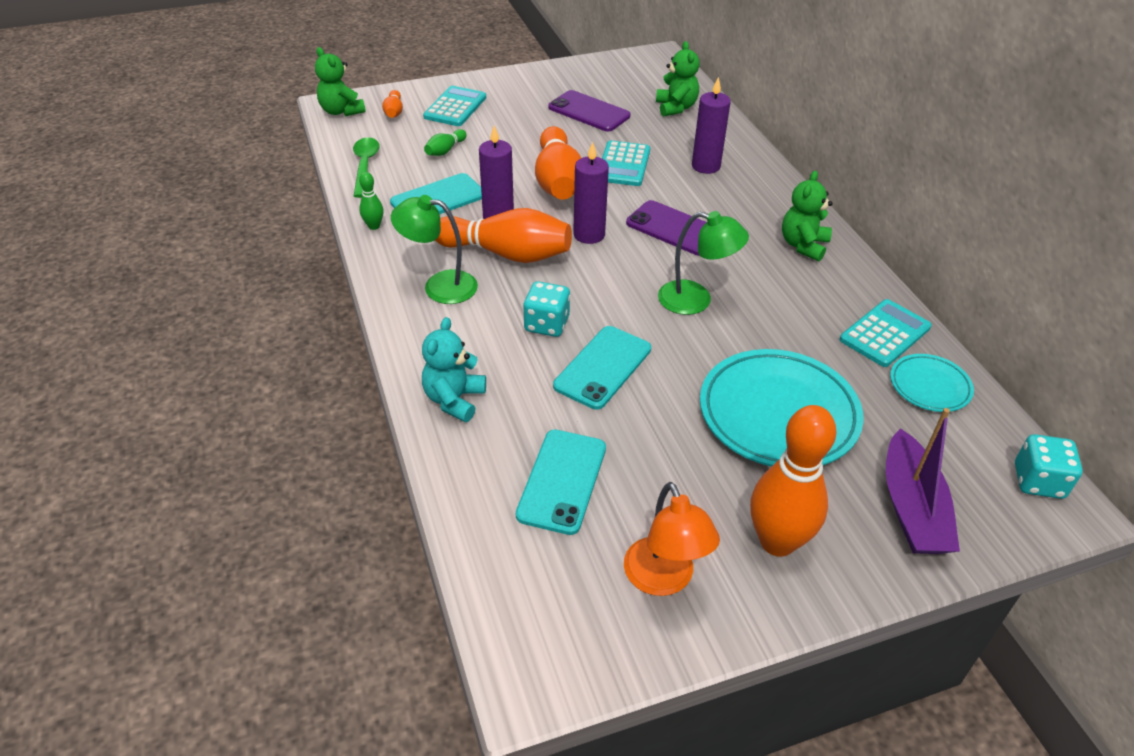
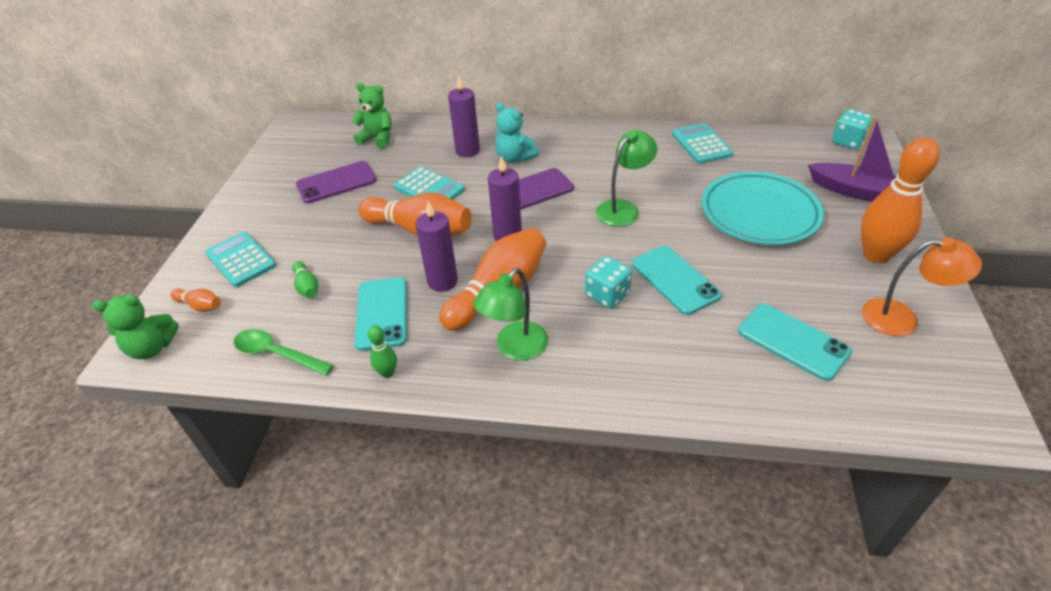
camera: 60 degrees left, 0 degrees up
turquoise teddy bear [422,317,486,422] -> turquoise teddy bear moved to [495,103,539,162]
green teddy bear [782,171,832,261] -> none
turquoise plate [890,354,974,412] -> none

